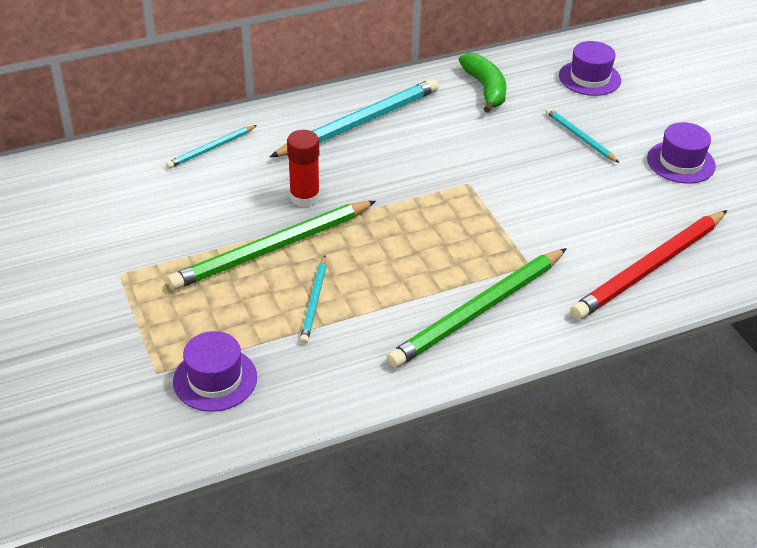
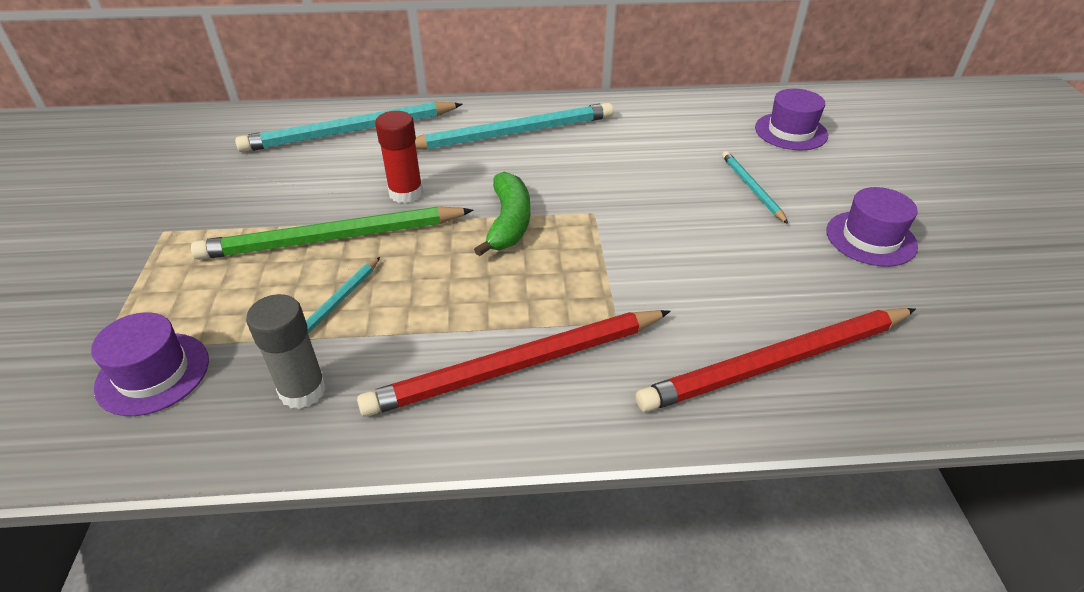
camera: 20 degrees right, 0 degrees up
turquoise pencil [166,125,257,169] -> turquoise pencil [235,102,463,152], size x1.99
green pencil [387,248,567,368] -> red pencil [357,310,671,417]
green banana [459,53,507,113] -> green banana moved to [474,172,530,256]
none -> grey glue stick [246,294,327,409]

